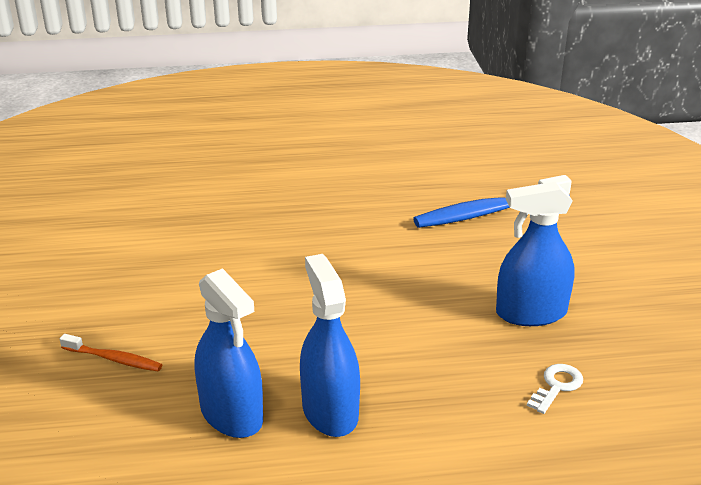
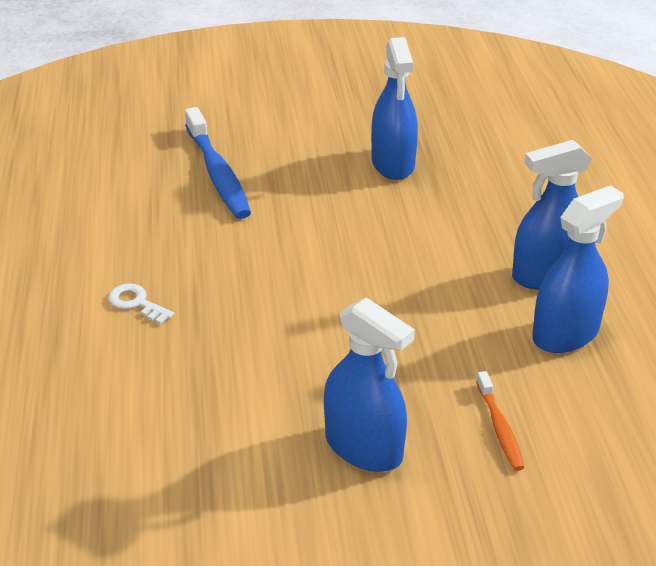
camera: 90 degrees left, 5 degrees up
orange toothbrush [60,334,162,371] -> orange toothbrush turned 150 degrees clockwise [476,371,525,471]
white key [527,364,583,414] -> white key moved to [108,283,174,324]
none -> blue spray bottle [324,298,415,472]

